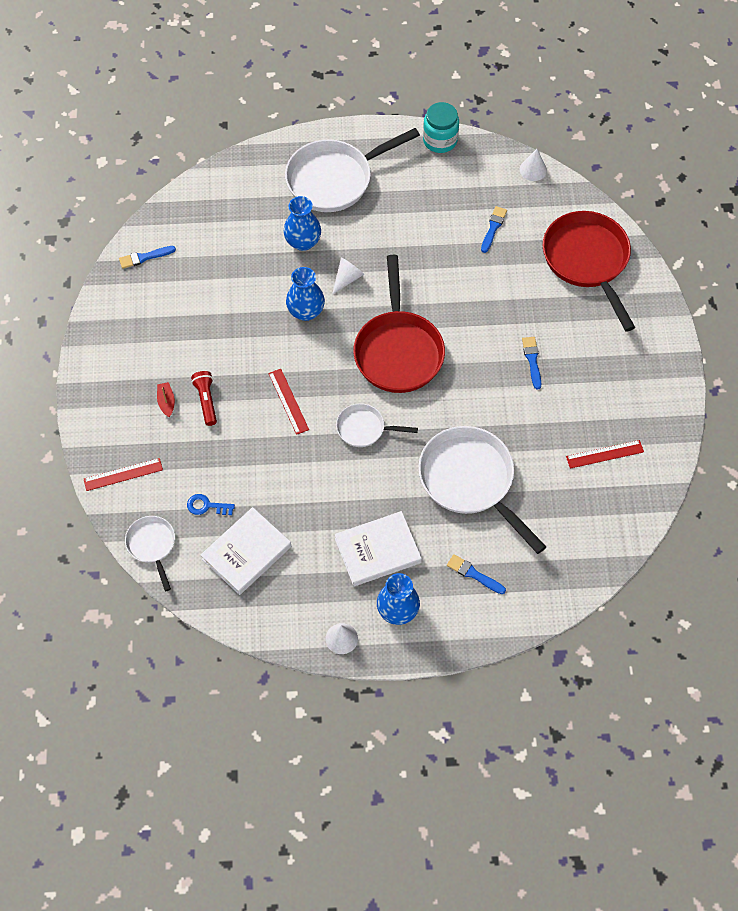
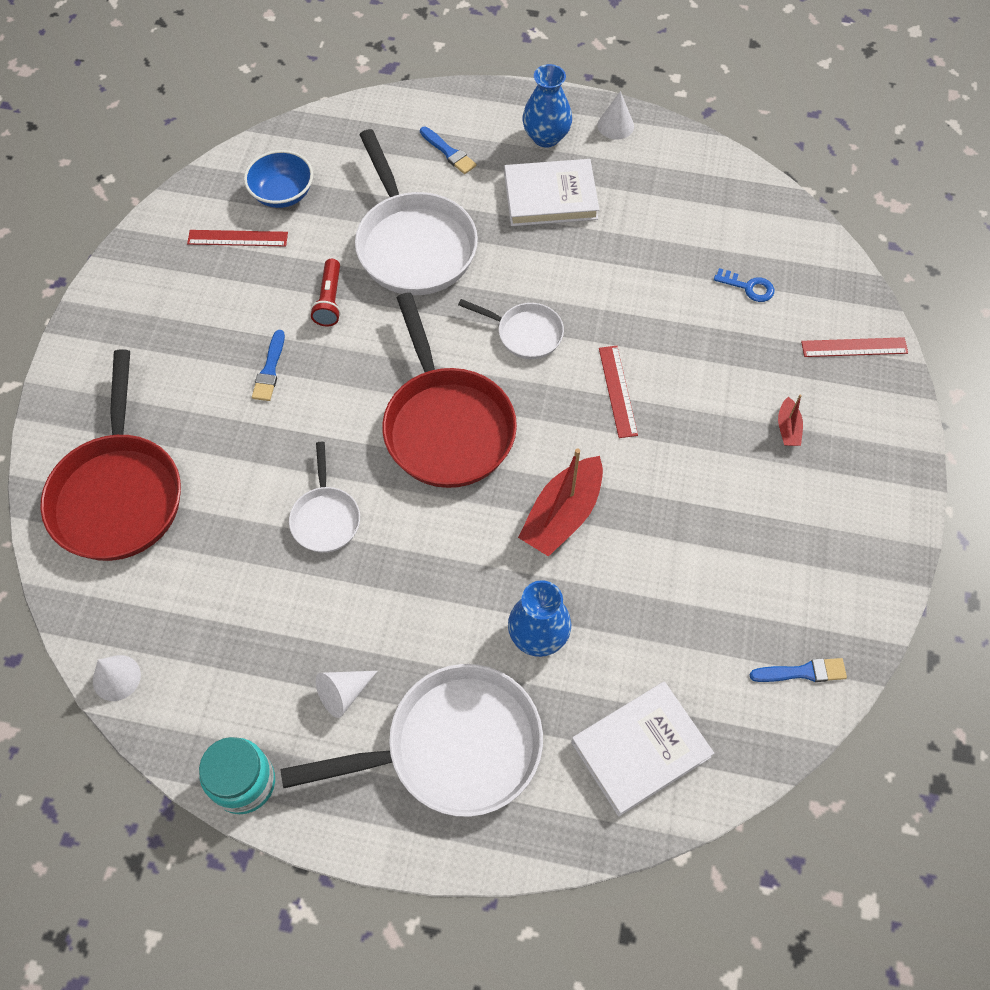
camera: 165 degrees left, 0 degrees up
white pan [125,516,175,591] -> white pan moved to [289,442,360,553]
red flashlight [191,371,217,426] -> red flashlight moved to [310,259,341,327]
white book [201,507,291,595] -> white book moved to [571,682,714,817]
blue vase [286,267,325,321] -> red boat [518,448,603,557]
white cone [332,257,364,295] -> white cone moved to [316,671,377,718]
red pan [353,255,445,393] -> red pan turned 150 degrees clockwise [382,293,517,488]
blue brush [481,206,507,253] -> none
none -> blue bowl [244,150,313,208]

